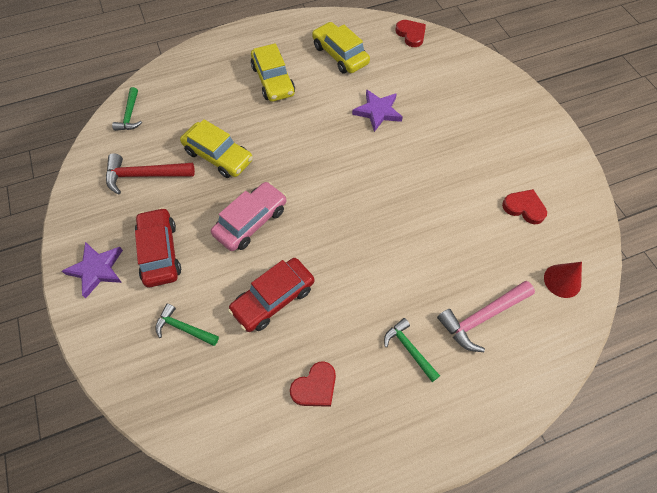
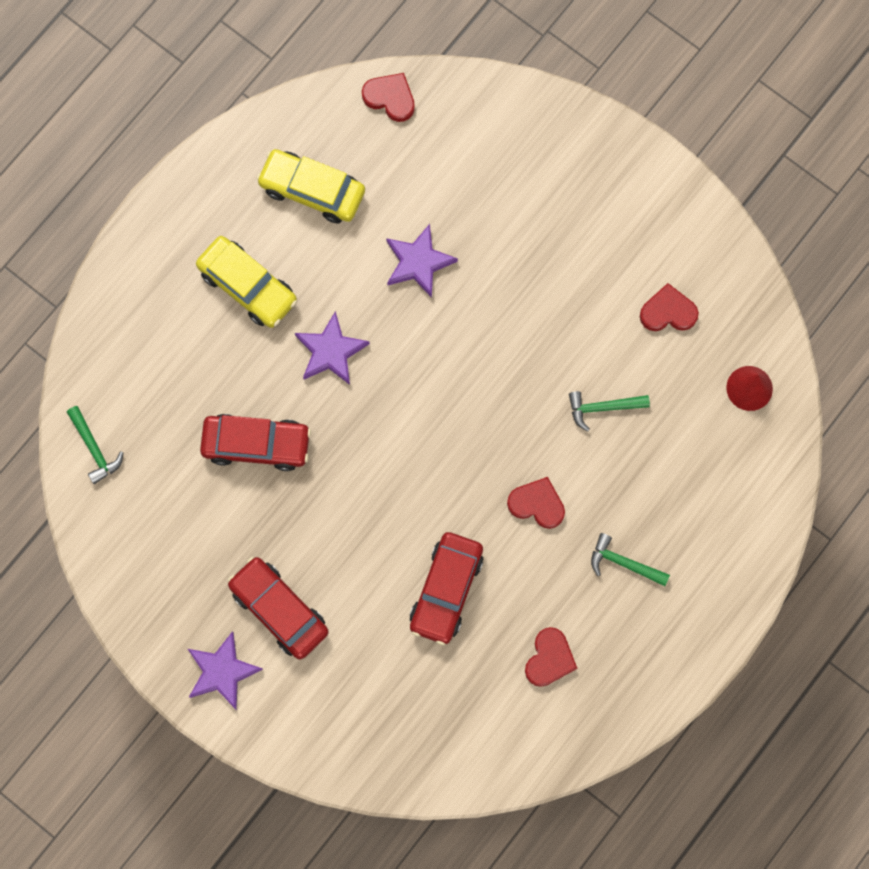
camera: 30 degrees left, 15 degrees up
red hammer [106,153,195,194] -> none
green hammer [155,304,219,346] -> green hammer moved to [569,391,650,431]
yellow car [180,119,253,178] -> red car [200,414,311,471]
pink car [211,182,286,251] -> none
pink hammer [437,281,535,352] -> none
none -> purple star [295,311,370,385]
none -> red heart [507,477,565,529]

